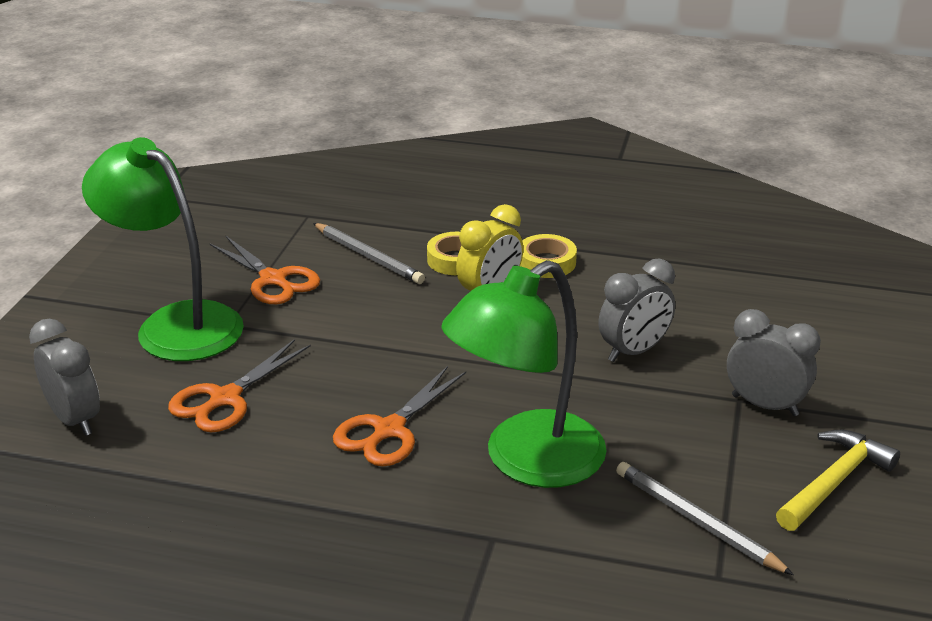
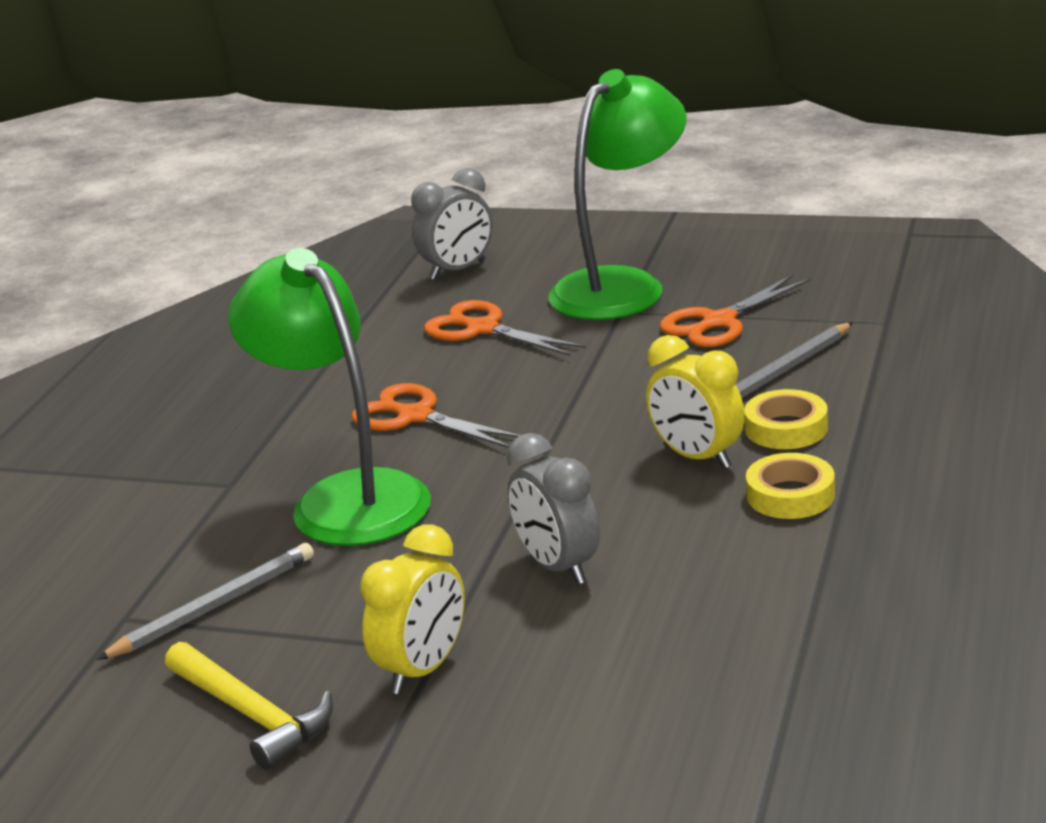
camera: 95 degrees right, 5 degrees down
grey clock [727,309,821,416] -> yellow clock [360,524,465,694]

